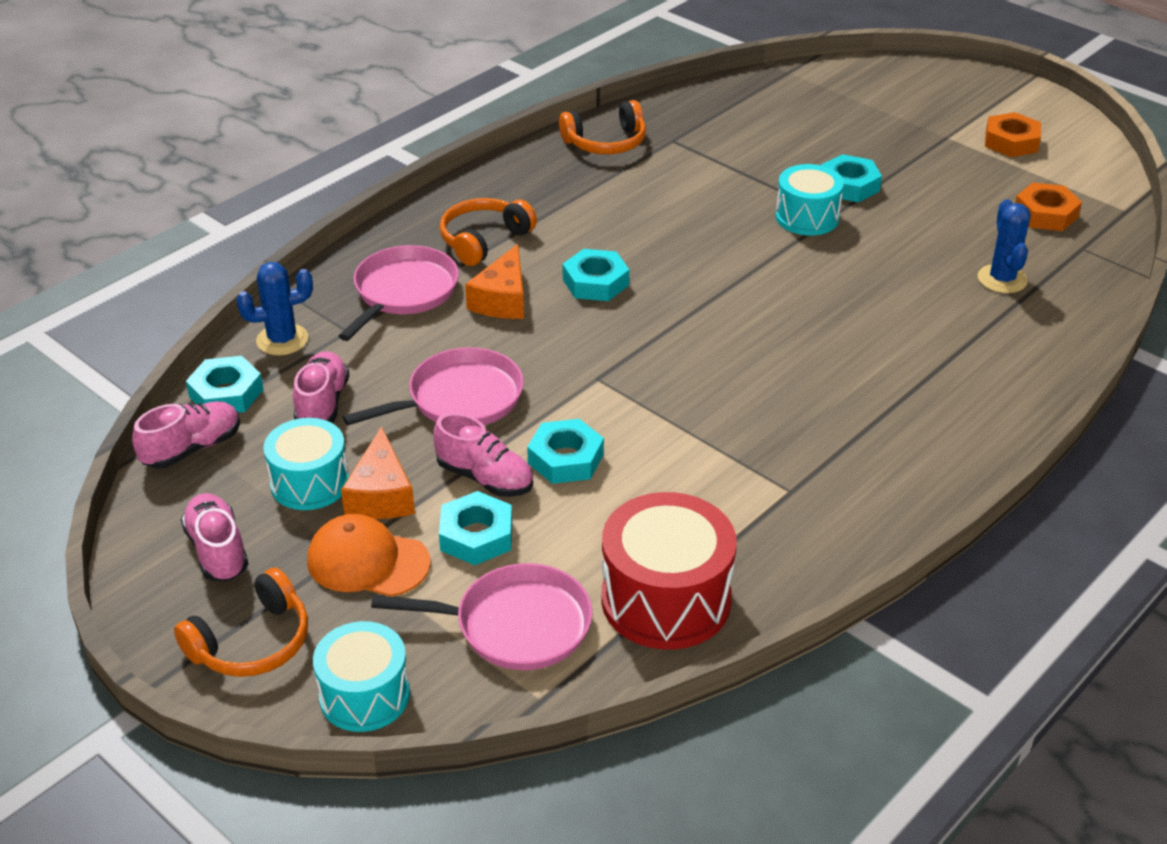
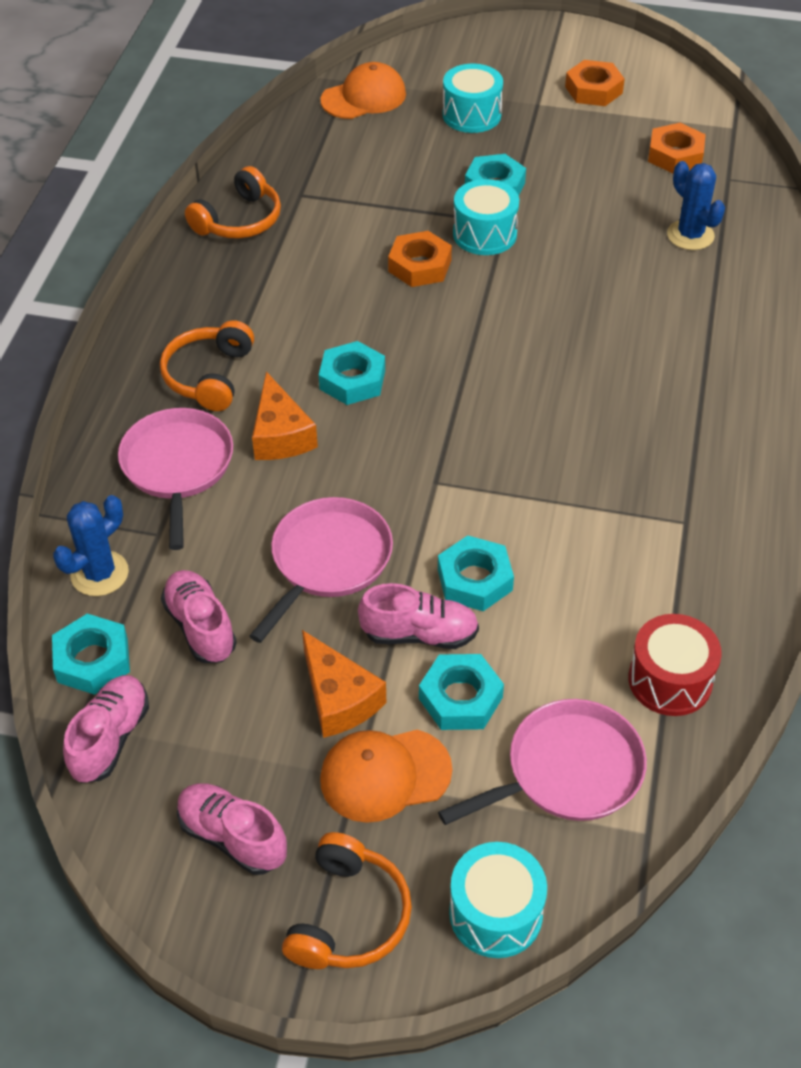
camera: 30 degrees left, 10 degrees up
turquoise drum [263,418,349,510] -> turquoise drum moved to [443,64,503,133]
red drum [601,492,737,650] -> red drum [628,614,722,716], size x0.65
none -> orange cap [320,62,406,119]
none -> orange nut [388,231,452,287]

